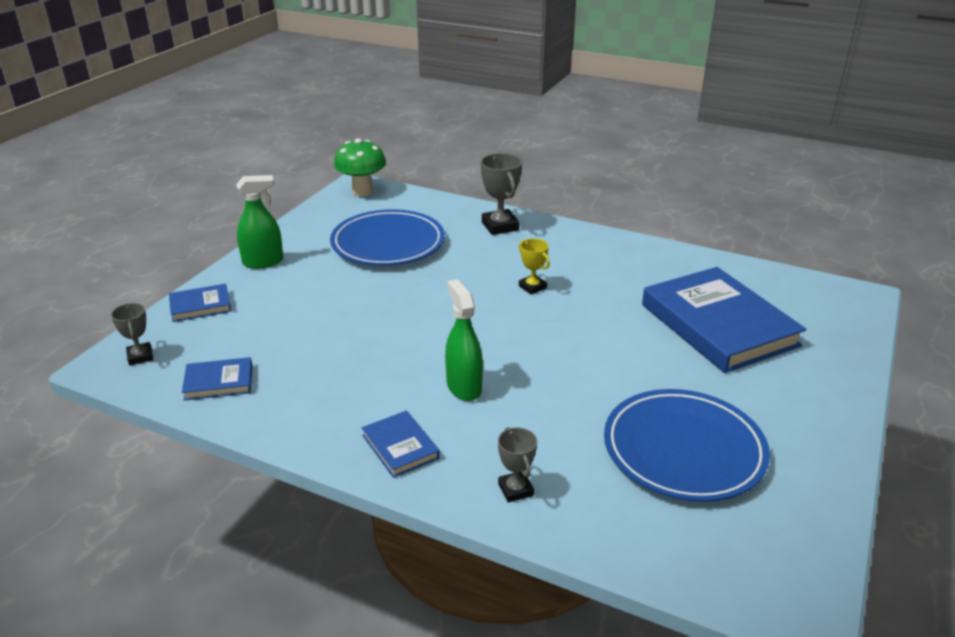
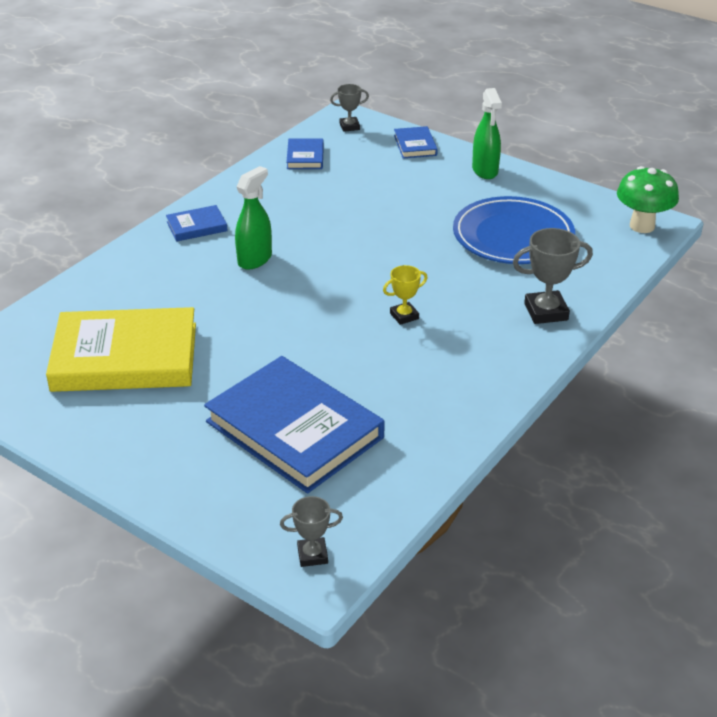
camera: 100 degrees right, 5 degrees up
green spray bottle [445,279,483,401] -> green spray bottle turned 45 degrees counterclockwise [235,166,272,270]
grey trophy [498,427,537,503] -> grey trophy moved to [280,496,343,567]
blue plate [604,389,770,502] -> yellow book [46,307,196,392]
blue book [642,267,806,373] -> blue book turned 60 degrees clockwise [204,356,385,493]

